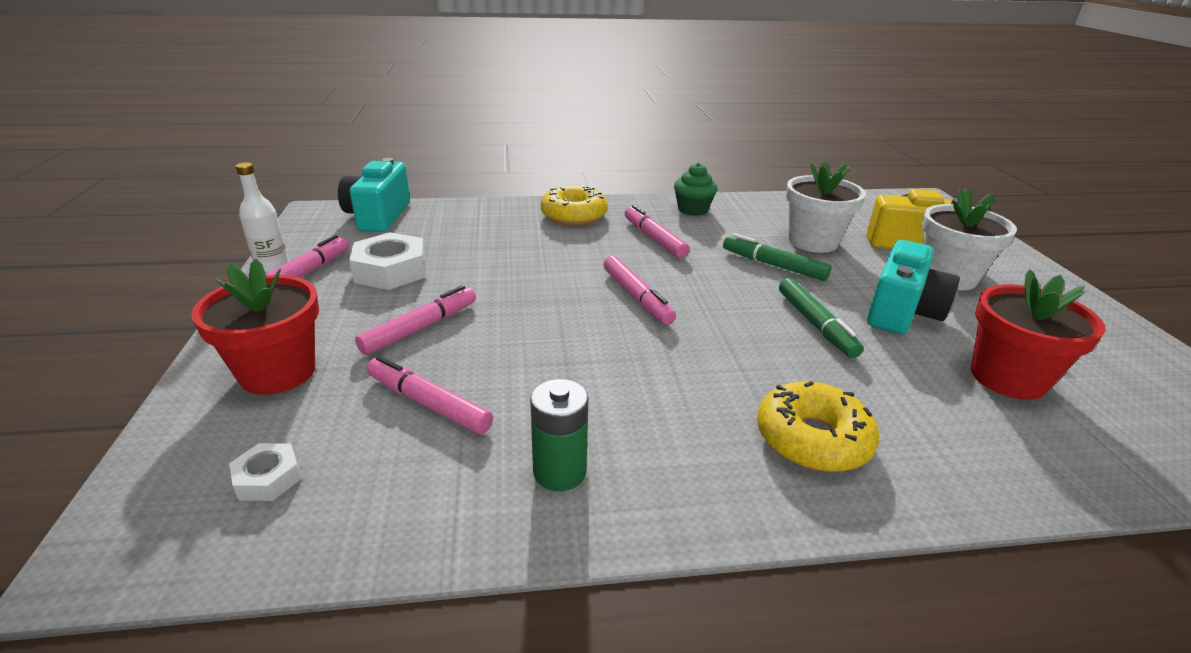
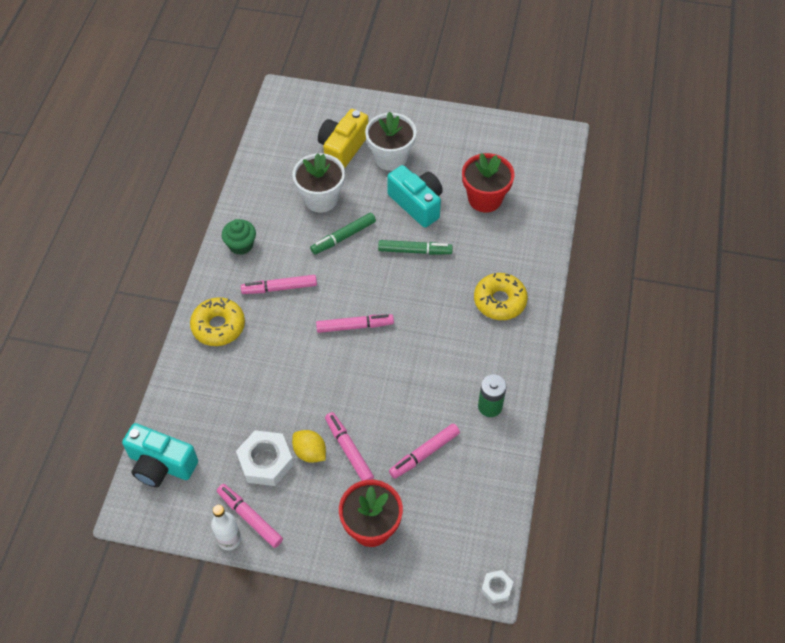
camera: 70 degrees left, 25 degrees up
white nut [229,443,301,501] -> white nut moved to [481,570,513,604]
none -> yellow lemon [292,430,326,463]

